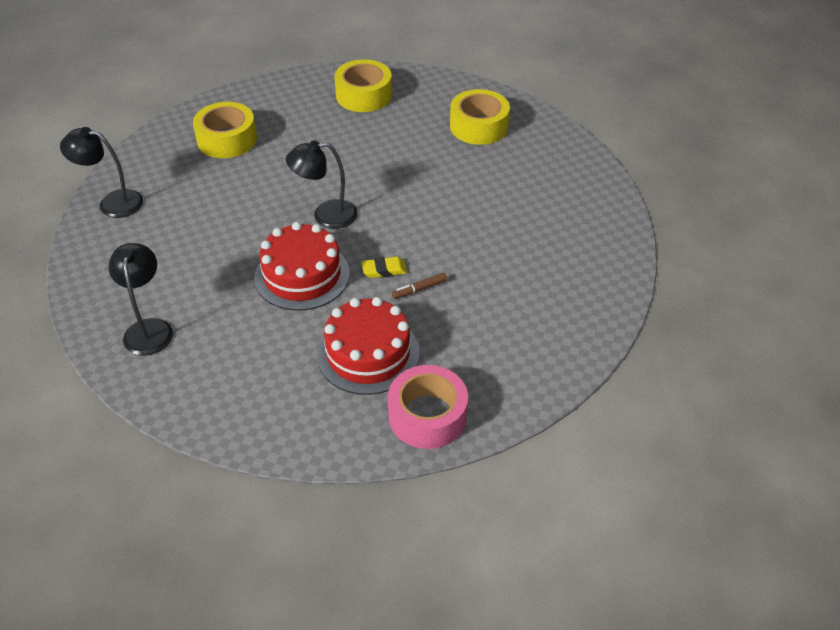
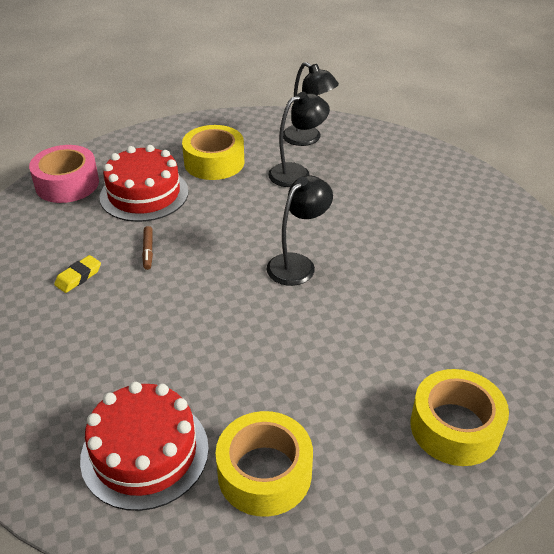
camera: 140 degrees right, 5 degrees down
black lamp [60,127,143,218] -> black lamp moved to [268,92,330,187]
yellow tape [193,102,257,158] -> yellow tape moved to [182,125,244,180]
red cake [254,222,350,311] -> red cake moved to [80,382,209,511]
yellow eraser [361,257,407,278] -> yellow eraser moved to [54,255,101,293]
brown marker [392,273,447,299] -> brown marker turned 150 degrees clockwise [142,226,153,270]

